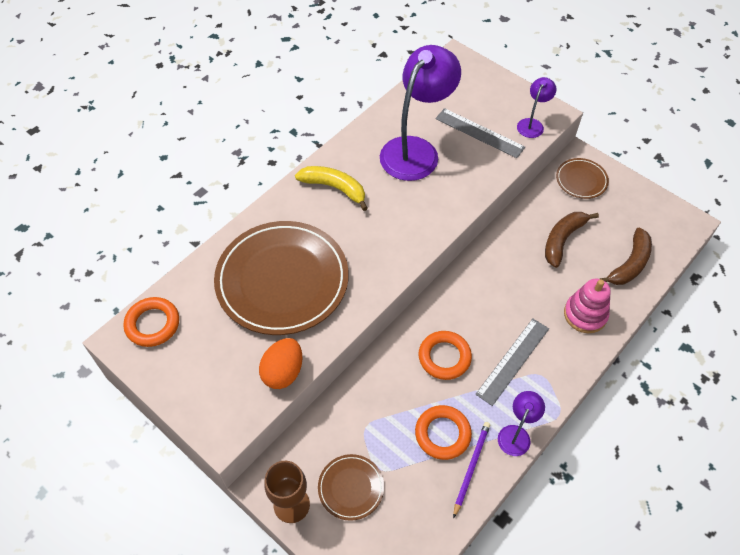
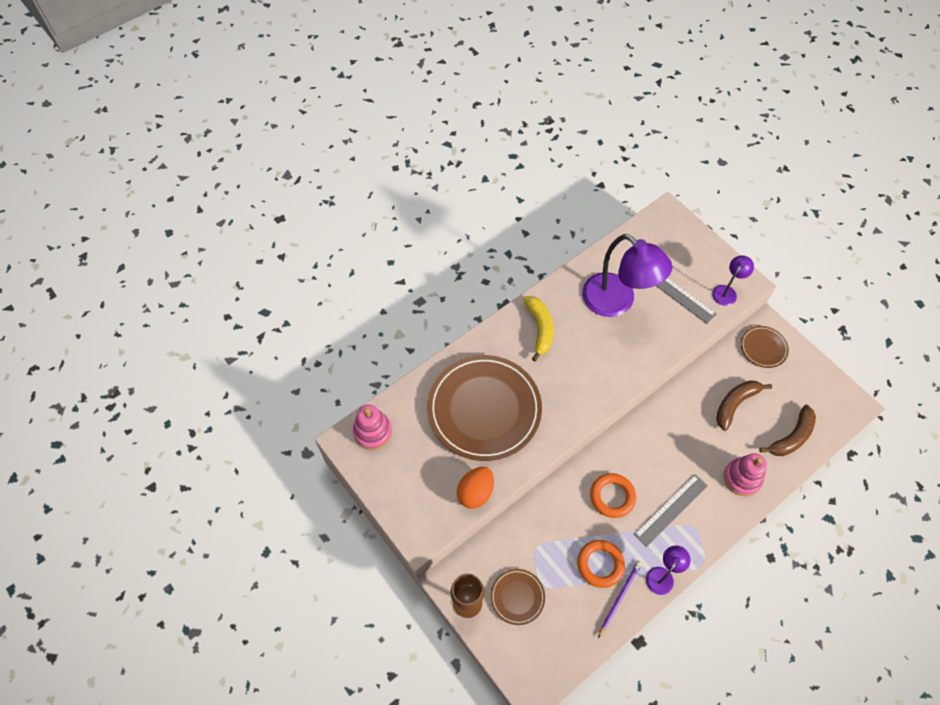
camera: 10 degrees right, 5 degrees up
orange ring [123,297,179,347] -> pink stacking toy [353,405,392,450]
yellow banana [295,166,368,211] -> yellow banana turned 45 degrees clockwise [524,296,553,361]
purple lamp [380,45,461,181] -> purple lamp turned 90 degrees clockwise [582,234,673,317]

